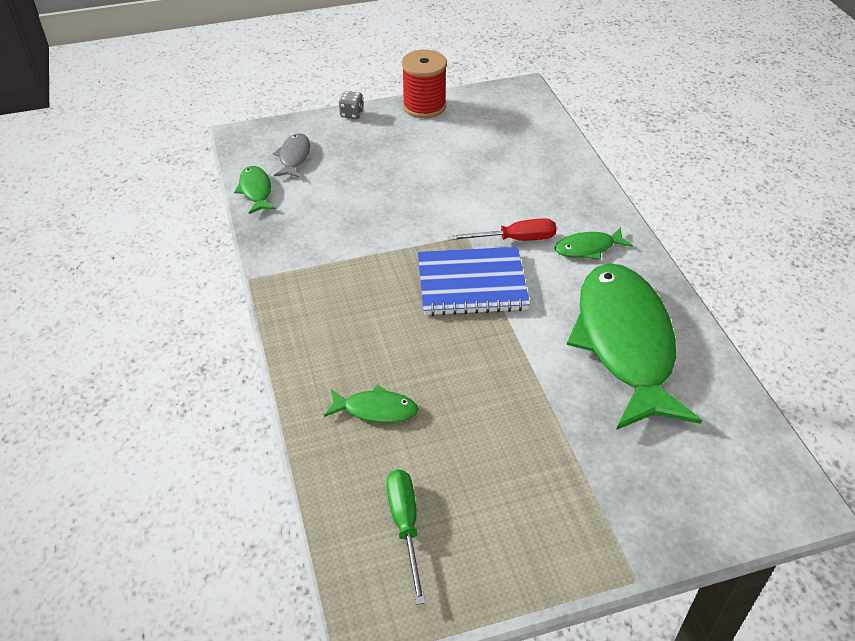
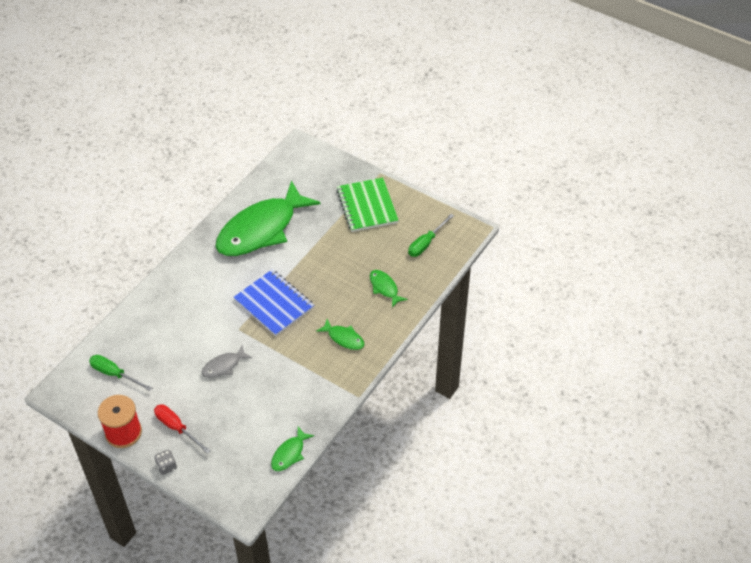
camera: 130 degrees left, 5 degrees up
grey fish [273,133,310,178] -> grey fish moved to [201,346,252,378]
red screwdriver [448,218,556,241] -> red screwdriver moved to [154,404,211,454]
green fish [555,227,633,260] -> green fish moved to [316,319,365,350]
none -> green screwdriver [89,355,153,391]
none -> green notebook [336,178,399,232]

